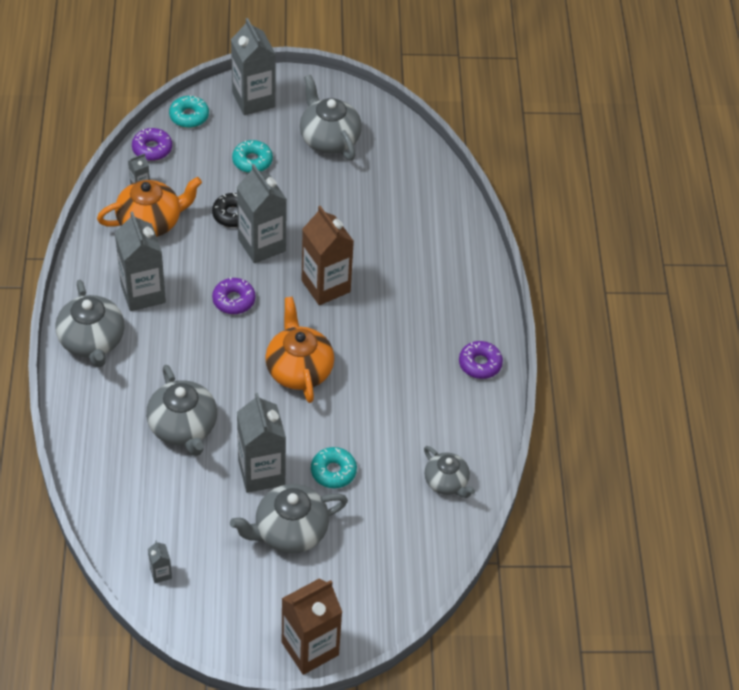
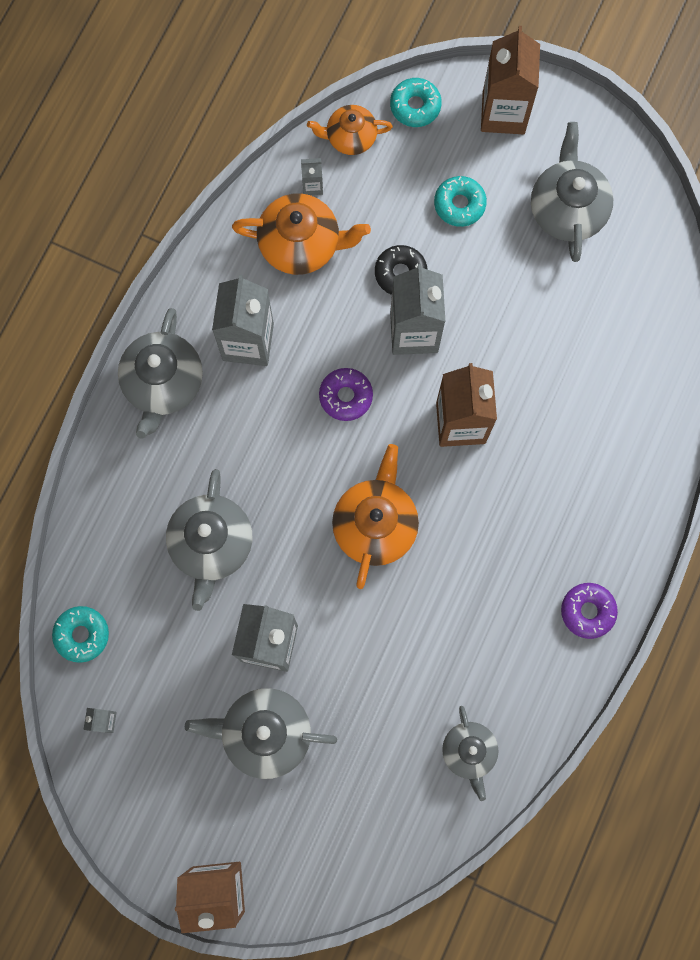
camera: 30 degrees right, 25 degrees up
purple donut [132,128,172,161] -> orange teapot [307,105,393,155]
grey carton [231,18,275,115] -> brown carton [481,26,540,134]
turquoise donut [311,447,357,488] -> turquoise donut moved to [52,606,109,663]

